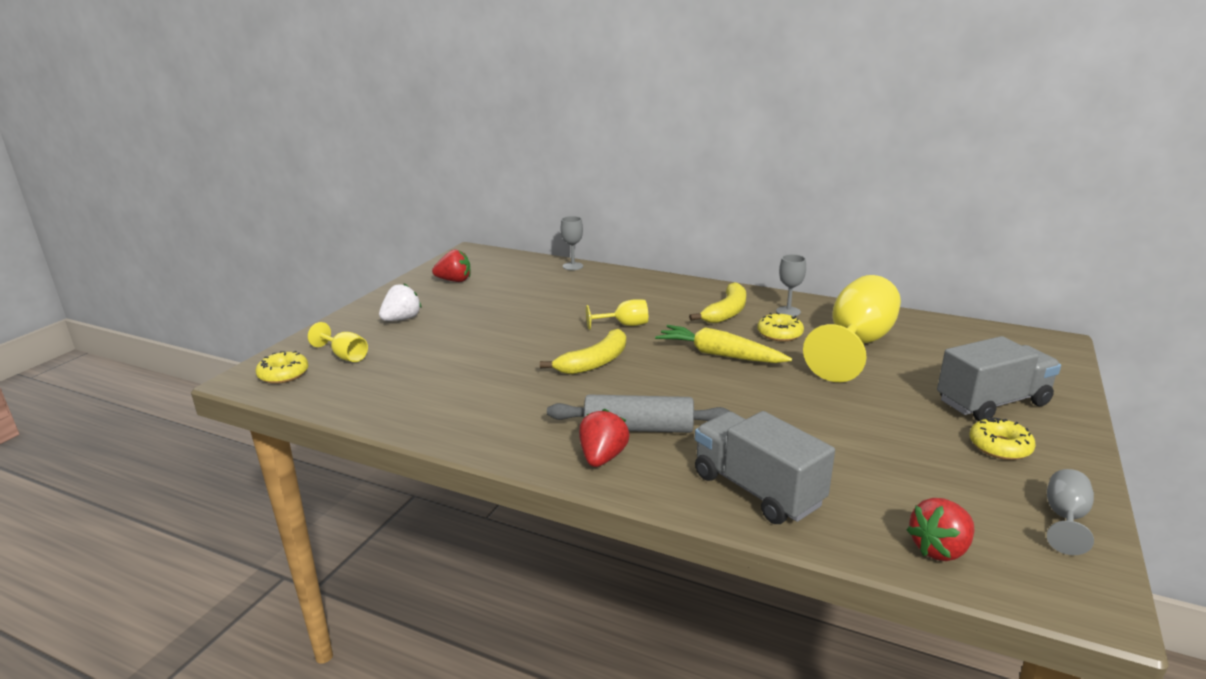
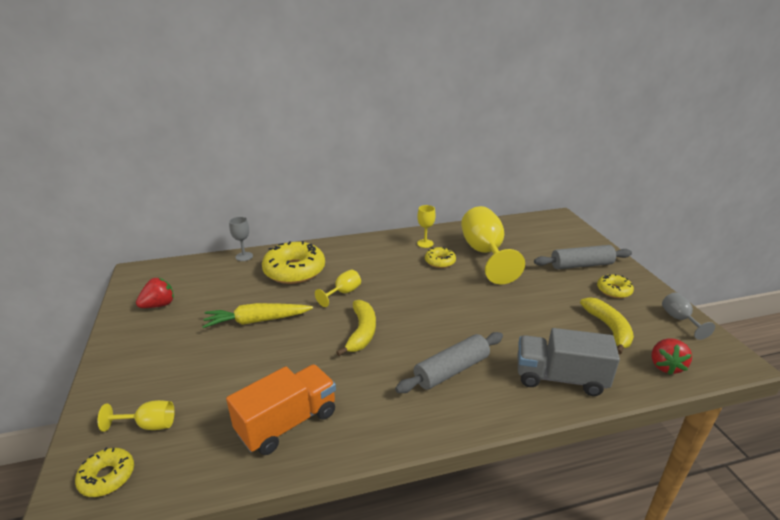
camera: 40 degrees left, 5 degrees up
white strawberry [379,284,422,321] -> none
red strawberry [579,409,629,467] -> none
yellow carrot [655,325,792,363] -> yellow carrot moved to [202,303,313,328]
yellow banana [689,282,746,324] -> yellow banana moved to [580,297,634,355]
grey goblet [776,254,806,316] -> yellow goblet [417,205,436,248]
grey truck [937,336,1061,421] -> grey rolling pin [534,245,632,269]
none -> orange truck [226,364,336,455]
none -> yellow donut [262,241,325,284]

